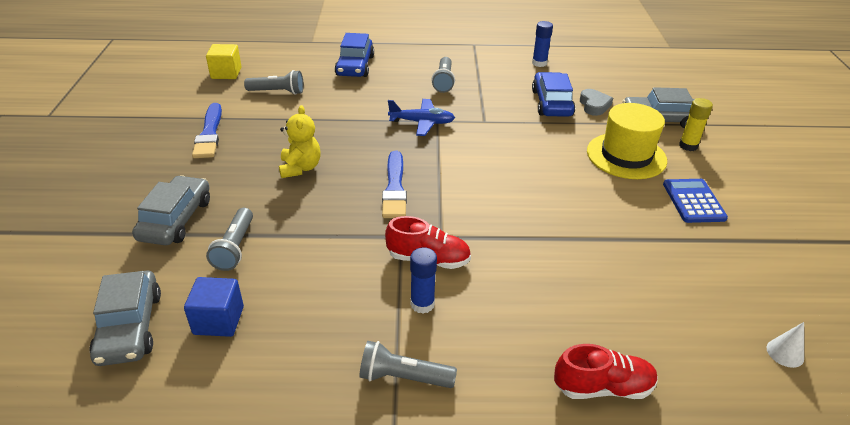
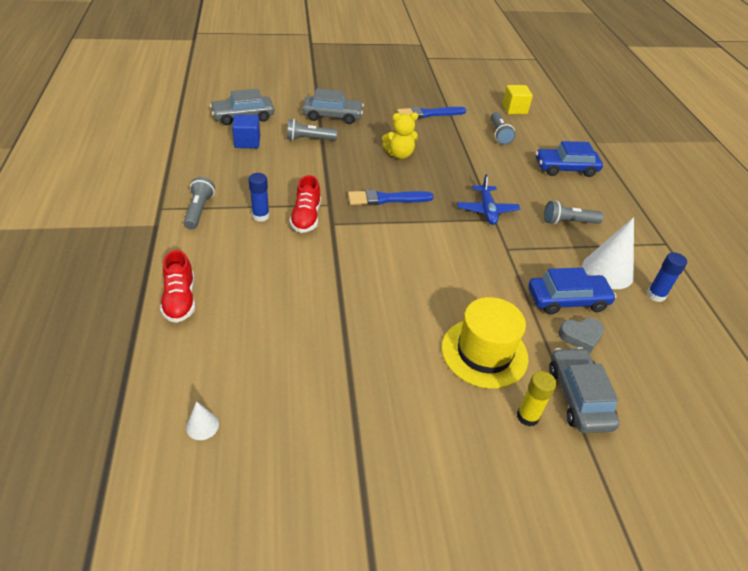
camera: 80 degrees right, 5 degrees up
blue calculator [663,179,728,223] -> none
none -> white cone [582,217,634,289]

